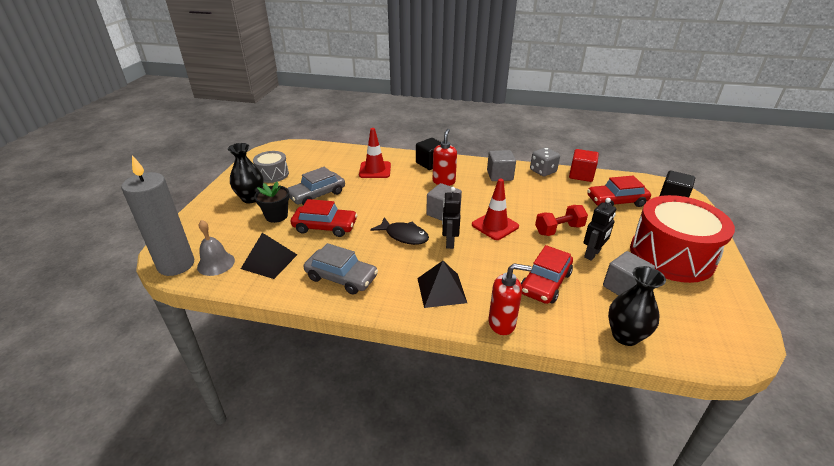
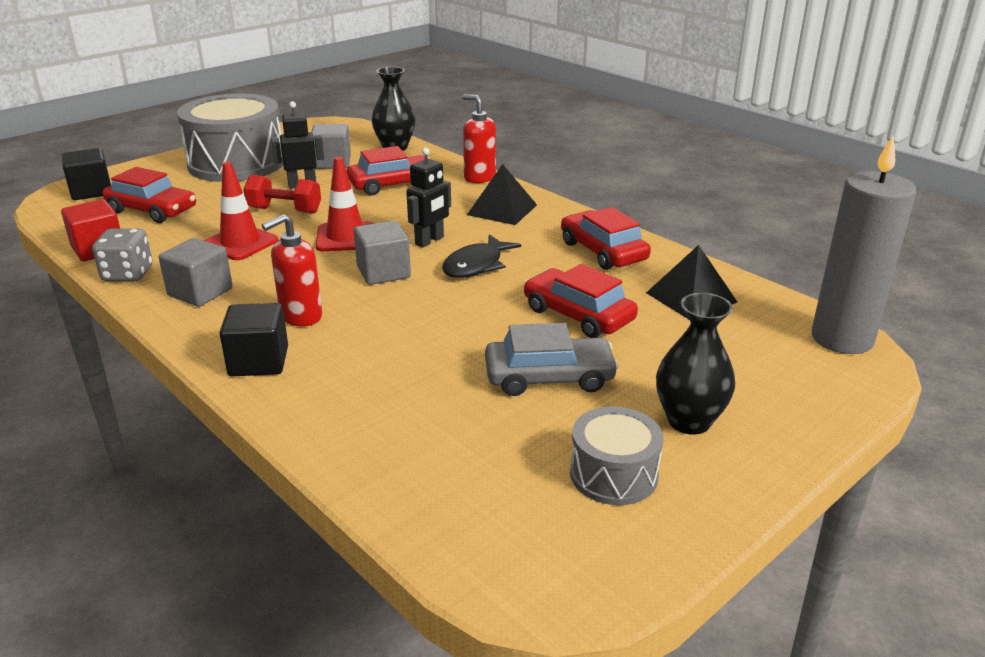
camera: 145 degrees left, 5 degrees down
grey bell [197,220,235,276] -> none
black flower pot [254,182,290,223] -> none
grey car [303,243,378,294] -> red car [561,207,651,270]
red traffic cone [359,128,391,178] -> red traffic cone moved to [204,162,279,260]
black fish [370,217,429,245] -> black fish turned 120 degrees counterclockwise [442,234,521,278]
red drum [630,195,735,283] -> grey drum [177,93,283,182]

